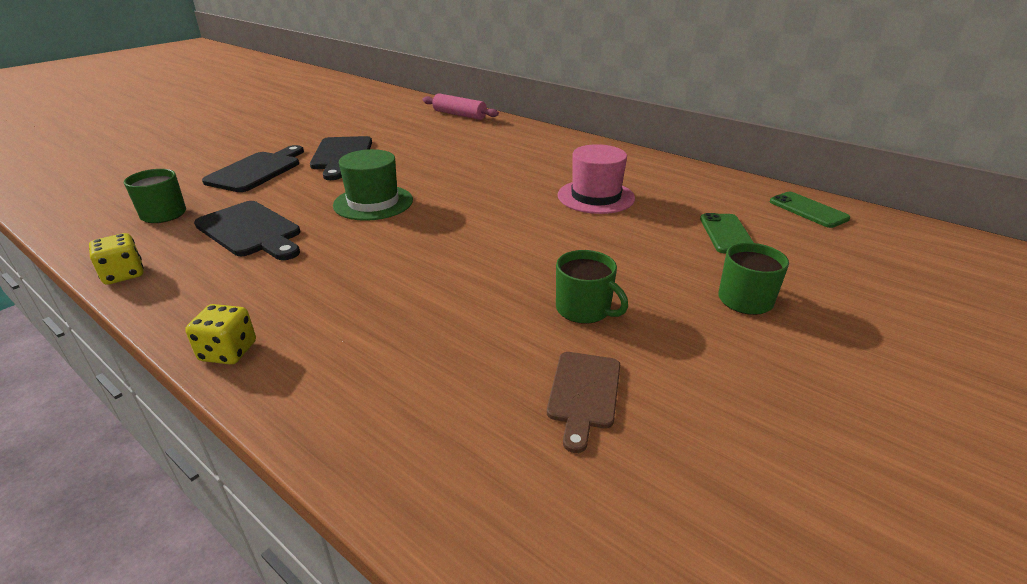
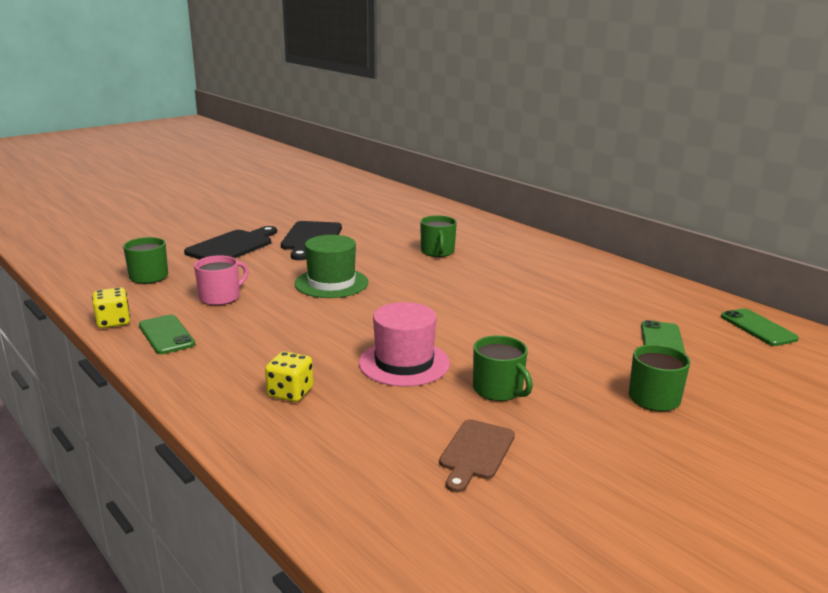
camera: 10 degrees right, 10 degrees down
yellow dice [185,304,256,365] -> yellow dice moved to [265,351,313,402]
black cutting board [194,201,300,260] -> pink mug [194,255,249,305]
pink rolling pin [422,93,499,120] -> none
pink hat [558,144,635,214] -> pink hat moved to [359,302,450,386]
none -> green phone [139,315,195,354]
none -> green mug [420,215,457,257]

